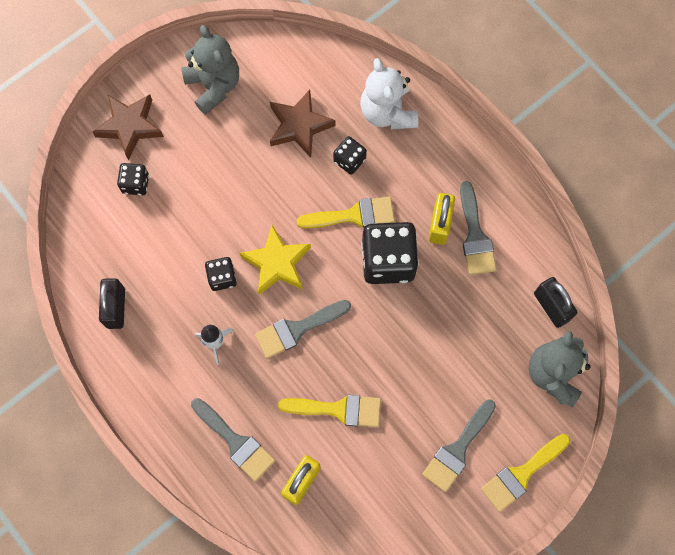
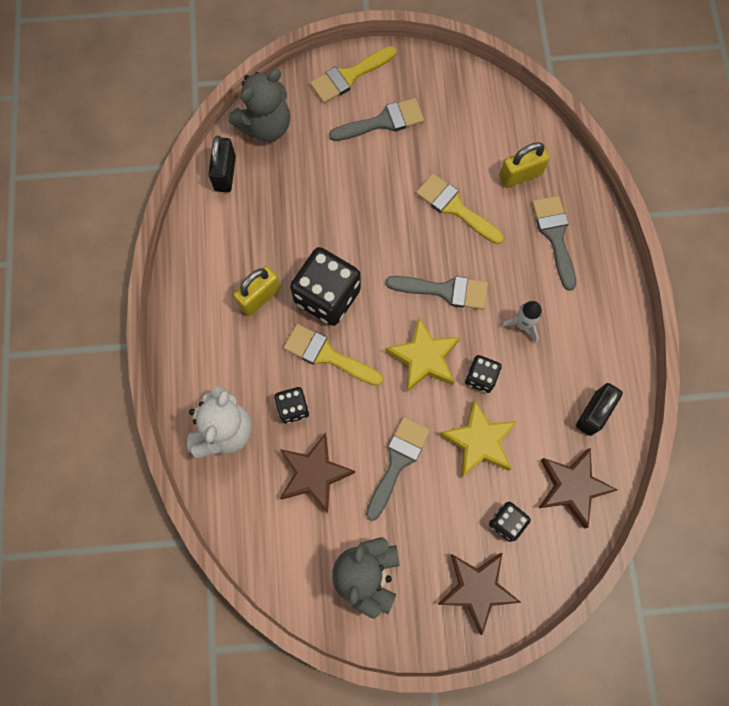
camera: 145 degrees left, 0 degrees up
grey brush [460,181,497,275] -> grey brush moved to [366,417,430,521]
yellow brush [481,434,570,512] -> yellow brush turned 150 degrees clockwise [310,46,396,103]
none -> yellow star [439,399,518,477]
none -> brown star [539,448,618,528]

